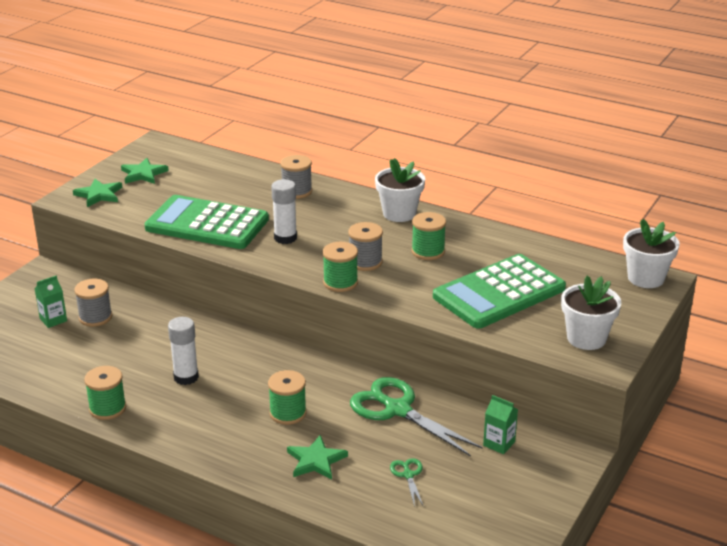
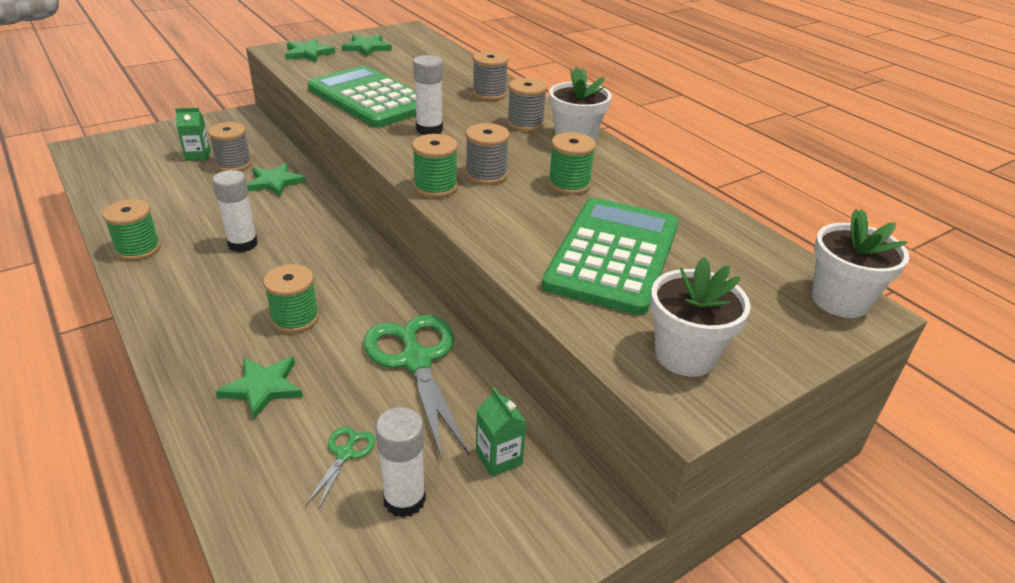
camera: 25 degrees right, 5 degrees up
green calculator [433,254,566,329] -> green calculator turned 120 degrees clockwise [542,198,679,315]
none -> green star [247,163,306,196]
none -> white glue stick [375,407,426,518]
none -> grey spool [507,78,547,132]

